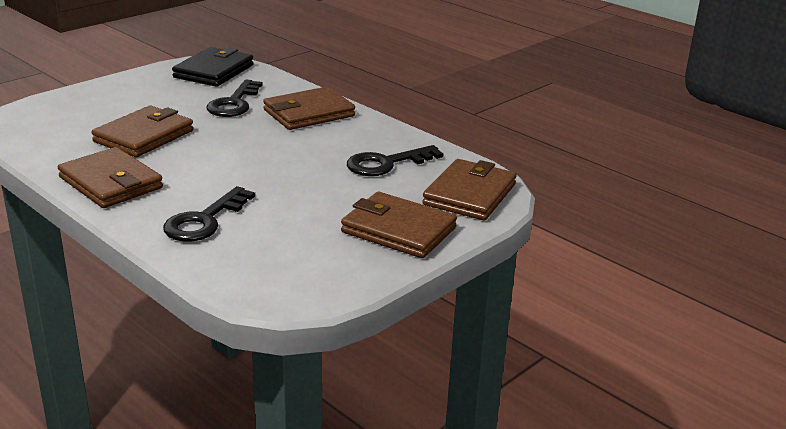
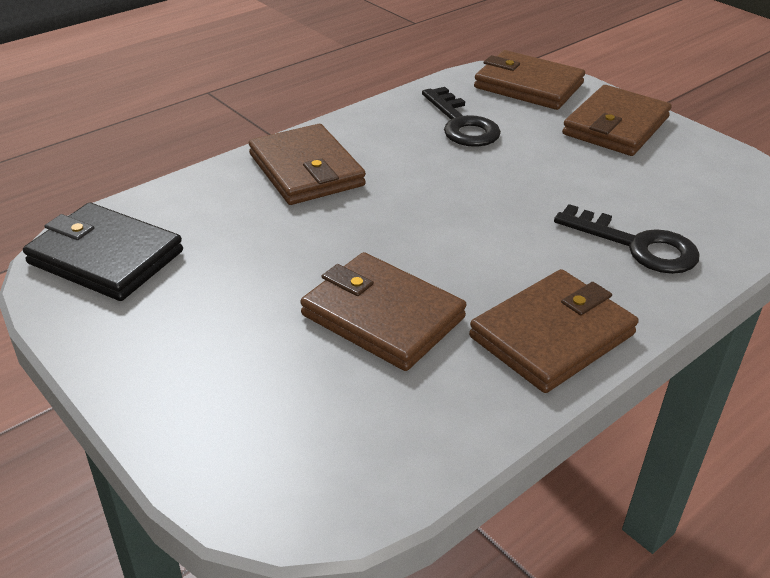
camera: 85 degrees left, 10 degrees up
black key [207,80,262,117] -> none

